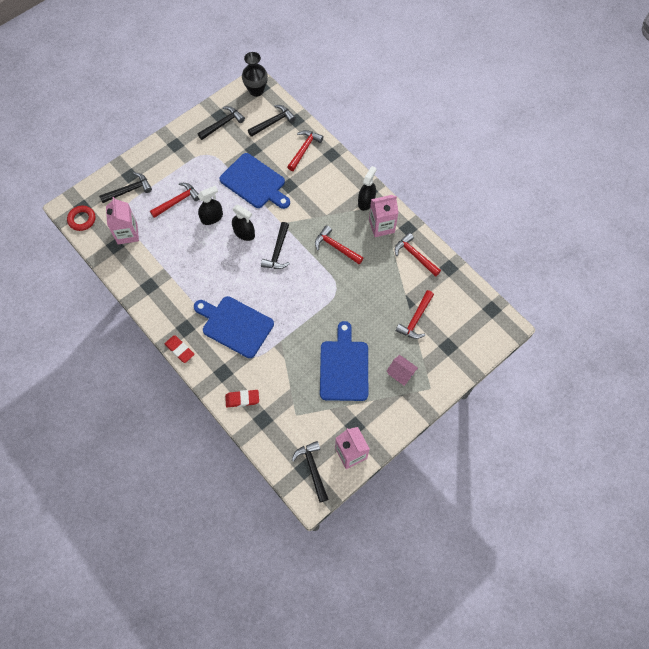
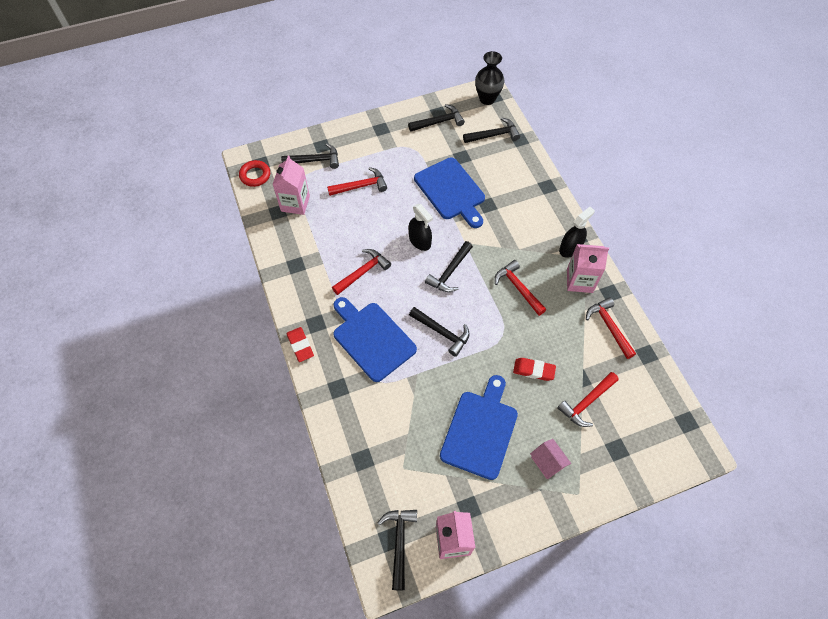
camera: 20 degrees right, 5 degrees down
black spray bottle [198,186,223,225] -> none
red eraser [225,390,259,407] -> red eraser moved to [513,358,556,381]
red hammer [287,130,324,171] -> red hammer moved to [332,249,391,295]
none -> black hammer [409,307,470,357]

